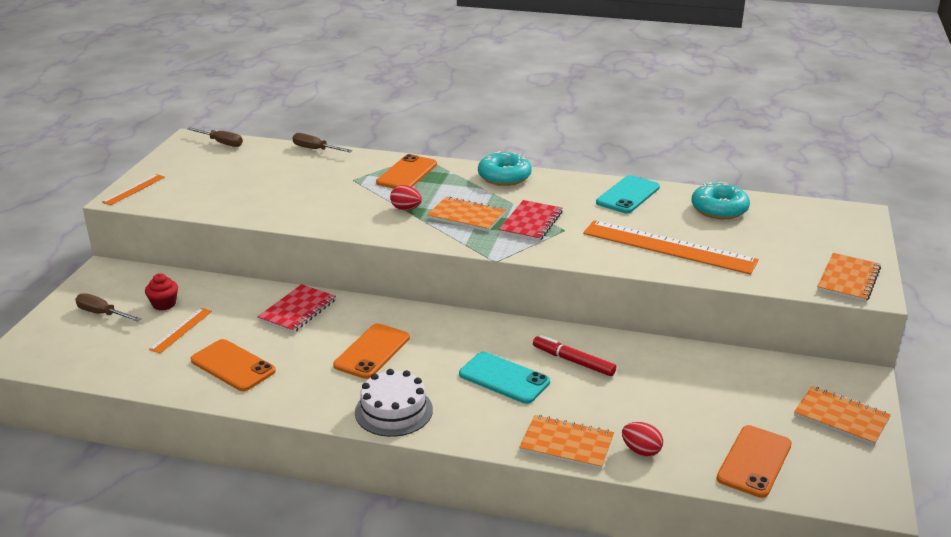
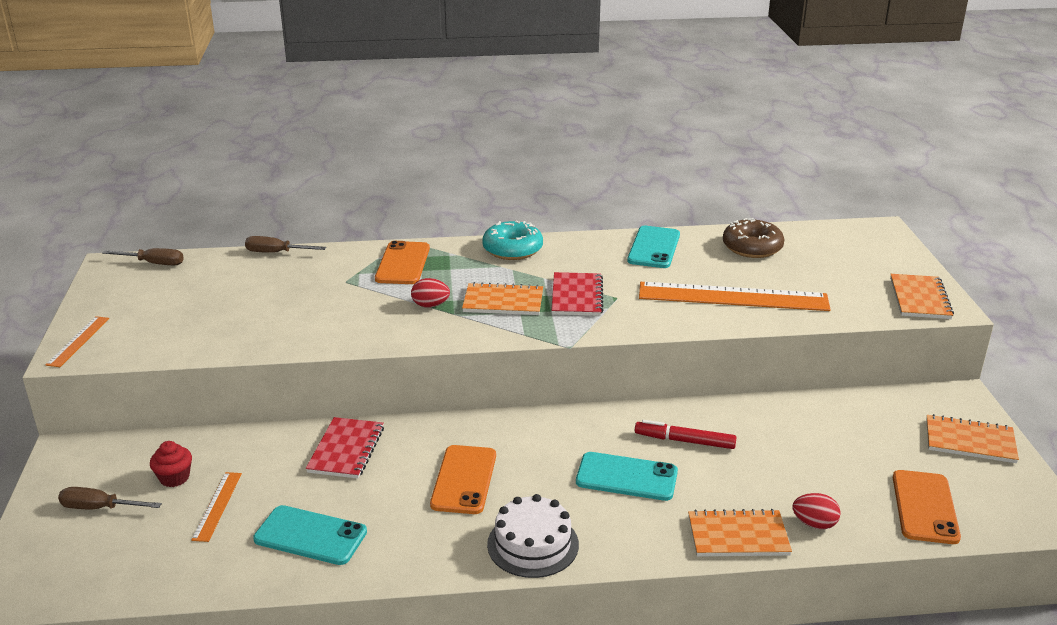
camera: 20 degrees left, 0 degrees up
orange phone [191,339,276,391] -> turquoise phone [253,505,367,565]
turquoise donut [692,182,750,219] -> brown donut [723,218,785,258]

